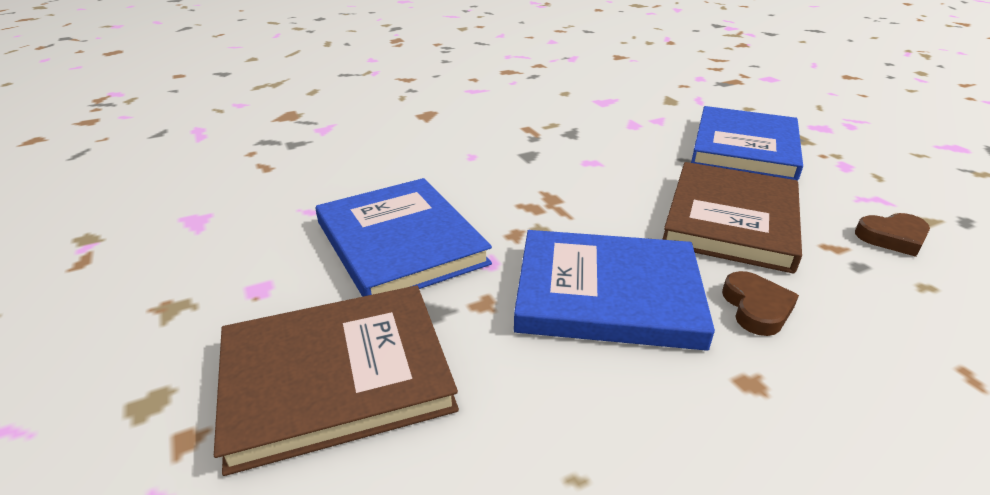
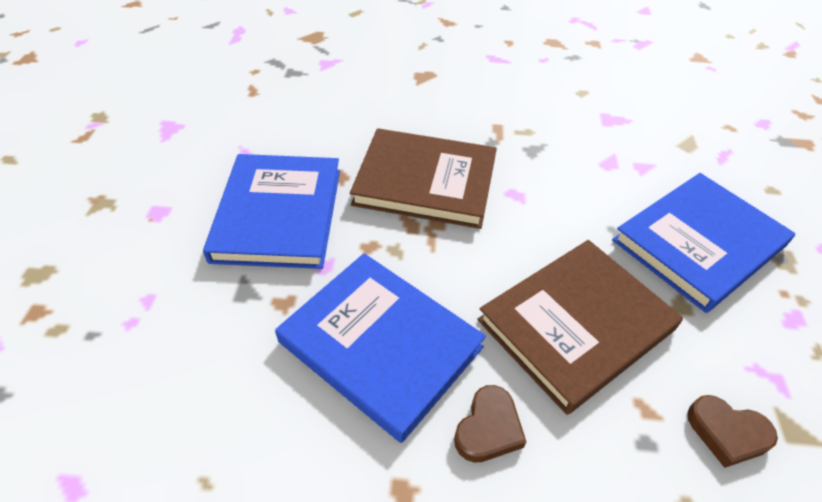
camera: 30 degrees right, 15 degrees up
brown book [214,285,459,476] -> brown book moved to [350,128,497,229]

